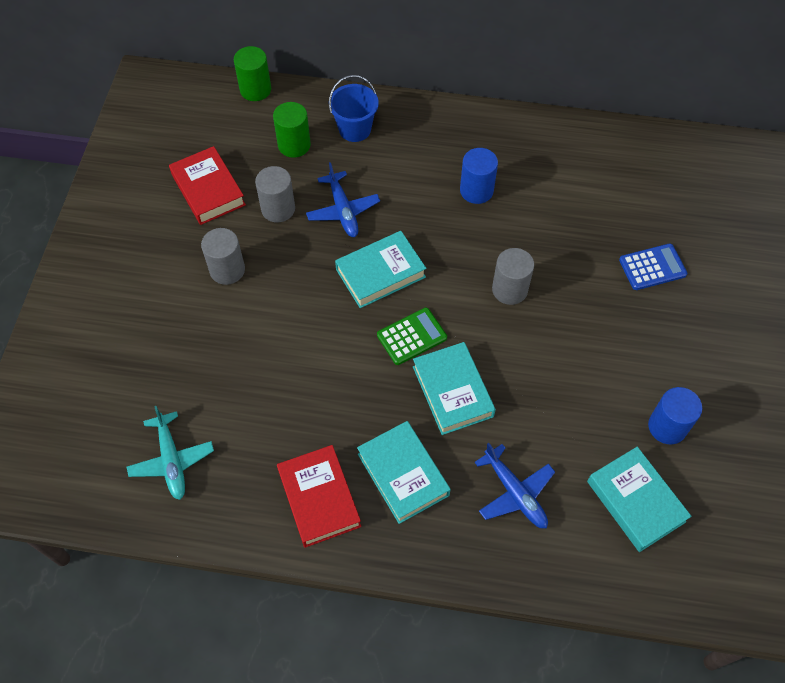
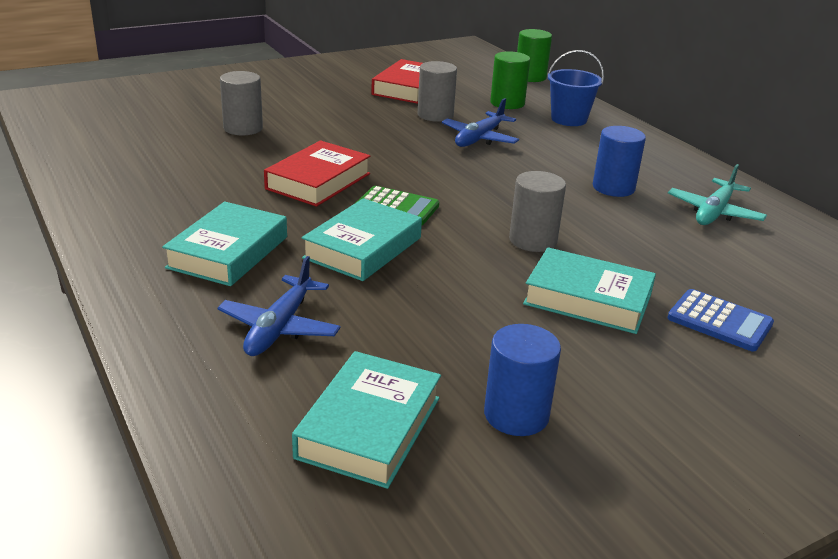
camera: 50 degrees right, 30 degrees down
turquoise plane [127,406,214,500] -> turquoise plane moved to [668,164,767,225]
grey cylinder [201,228,245,285] -> grey cylinder moved to [220,71,263,135]
red book [277,445,361,548] -> red book moved to [264,140,371,207]
turquoise book [335,231,427,308] -> turquoise book moved to [523,247,656,334]

